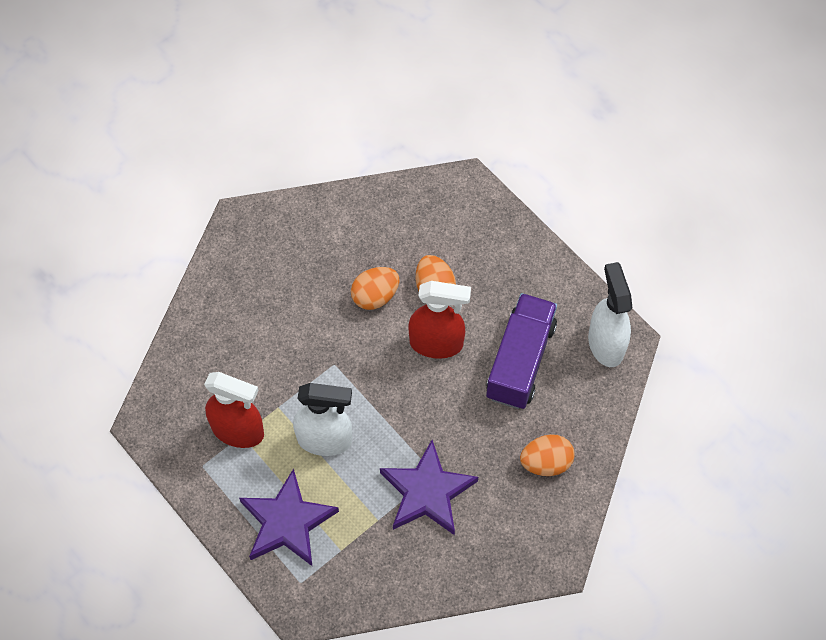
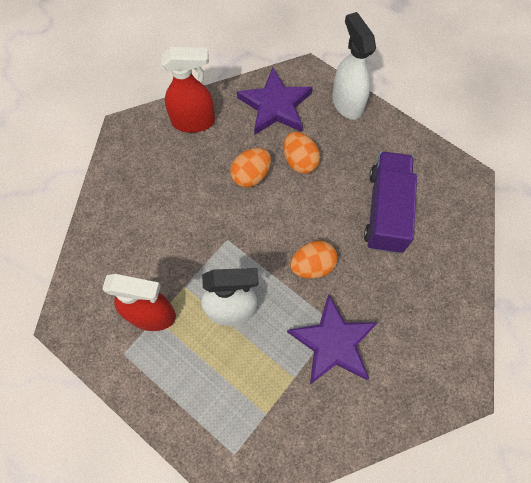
camera: 10 degrees left, 5 degrees up
purple star [239,468,339,566] -> purple star moved to [237,67,313,134]
red spray bottle [408,281,471,359] -> red spray bottle moved to [162,47,215,133]
orange egg [520,434,575,476] -> orange egg moved to [290,240,338,279]
white spray bottle [588,262,632,367] -> white spray bottle moved to [332,12,376,120]

